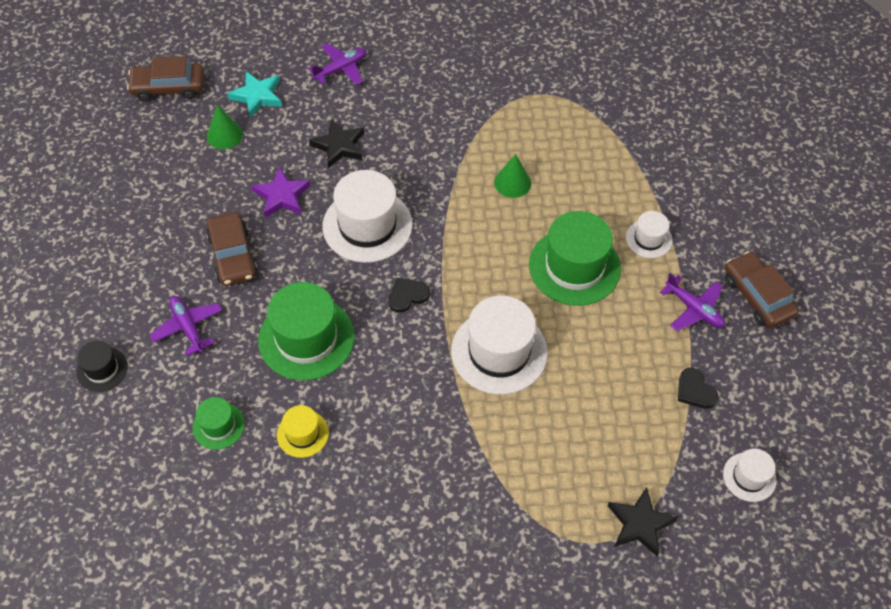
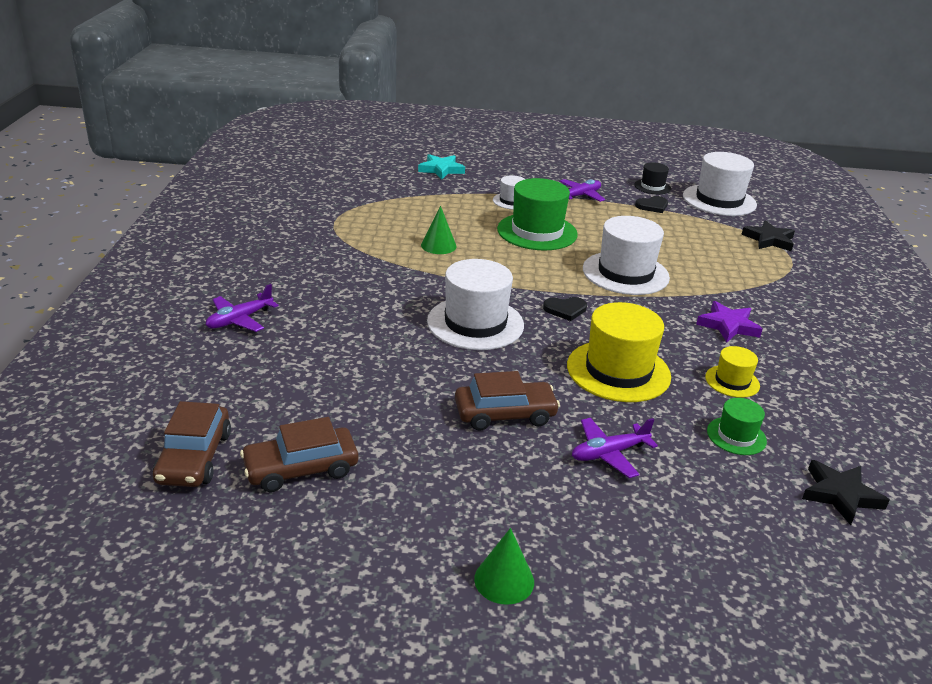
camera: 85 degrees left, 25 degrees down
black hat [76,341,128,392] -> black hat moved to [634,162,671,194]
green cone [207,105,243,149] -> green cone moved to [474,528,534,605]
turquoise star [227,71,282,118] -> turquoise star moved to [418,154,465,179]
purple star [251,167,311,218] -> purple star moved to [696,301,763,342]
green hat [258,282,355,380] -> yellow hat [567,302,671,402]
purple plane [308,43,366,85] -> purple plane turned 105 degrees counterclockwise [206,284,279,332]
black star [309,119,364,168] -> black star moved to [802,460,890,525]
black heart [388,278,430,313] -> black heart turned 75 degrees counterclockwise [543,297,587,321]
white hat [723,449,777,502] -> white hat [683,152,757,216], size x1.94
brown car [725,251,799,328] -> brown car moved to [240,417,358,492]

